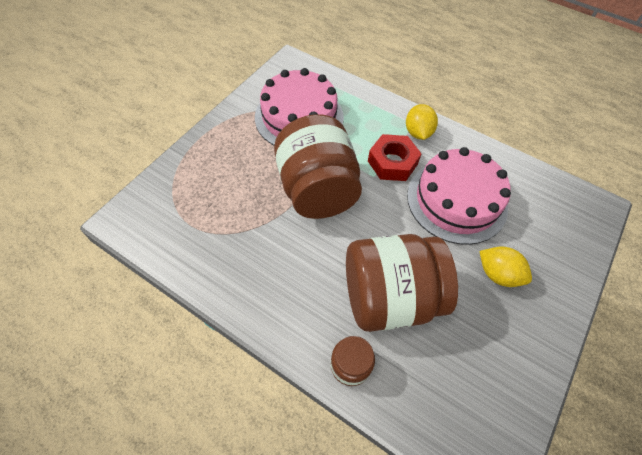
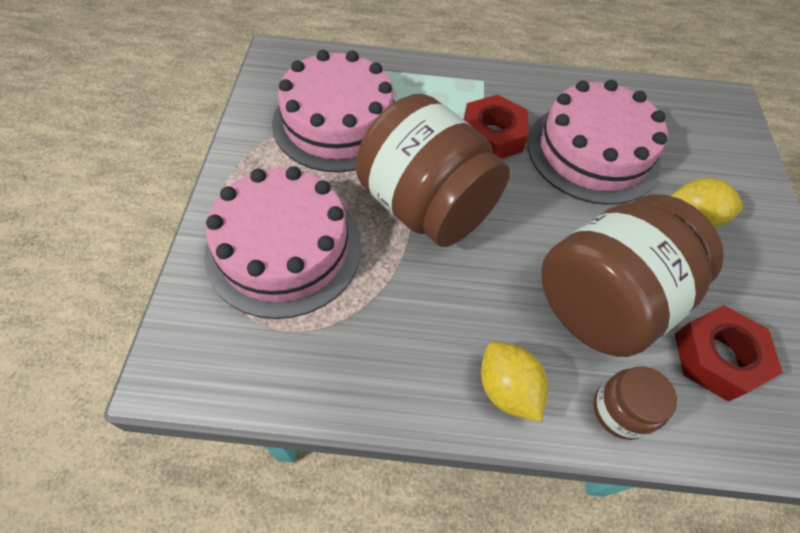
camera: 30 degrees left, 0 degrees up
yellow lemon [406,104,438,140] -> yellow lemon moved to [481,342,548,422]
none -> pink cake [204,166,362,319]
none -> red nut [675,305,783,402]

